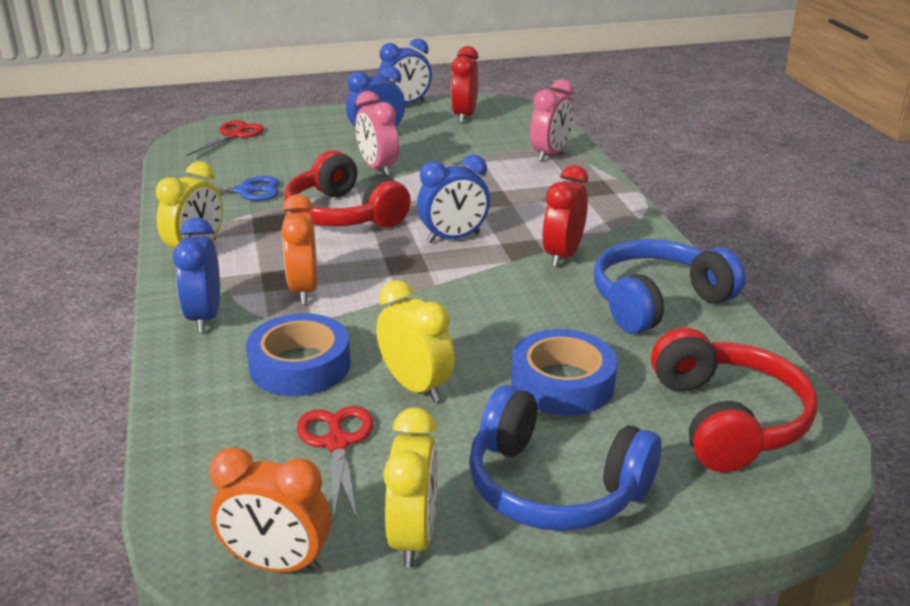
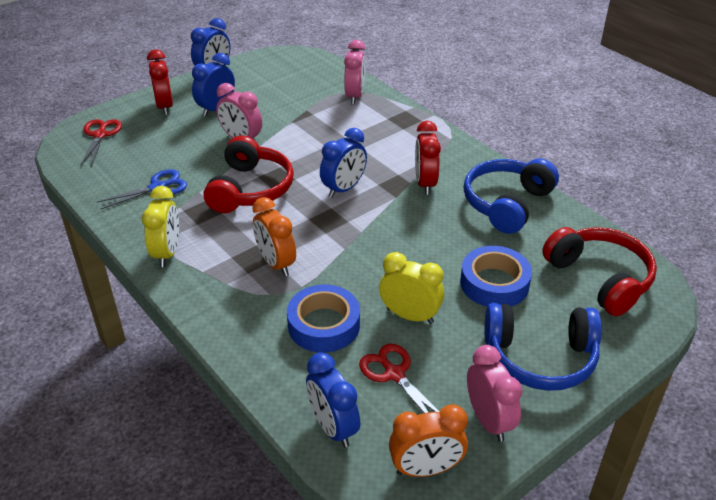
camera: 25 degrees left, 10 degrees up
blue clock [173,217,220,333] -> blue clock moved to [306,353,360,447]
red headphones [284,150,411,228] -> red headphones turned 105 degrees counterclockwise [204,136,294,213]
yellow clock [383,407,438,568] -> pink clock [467,345,522,442]
red clock [451,46,478,123] -> red clock moved to [147,50,173,115]

